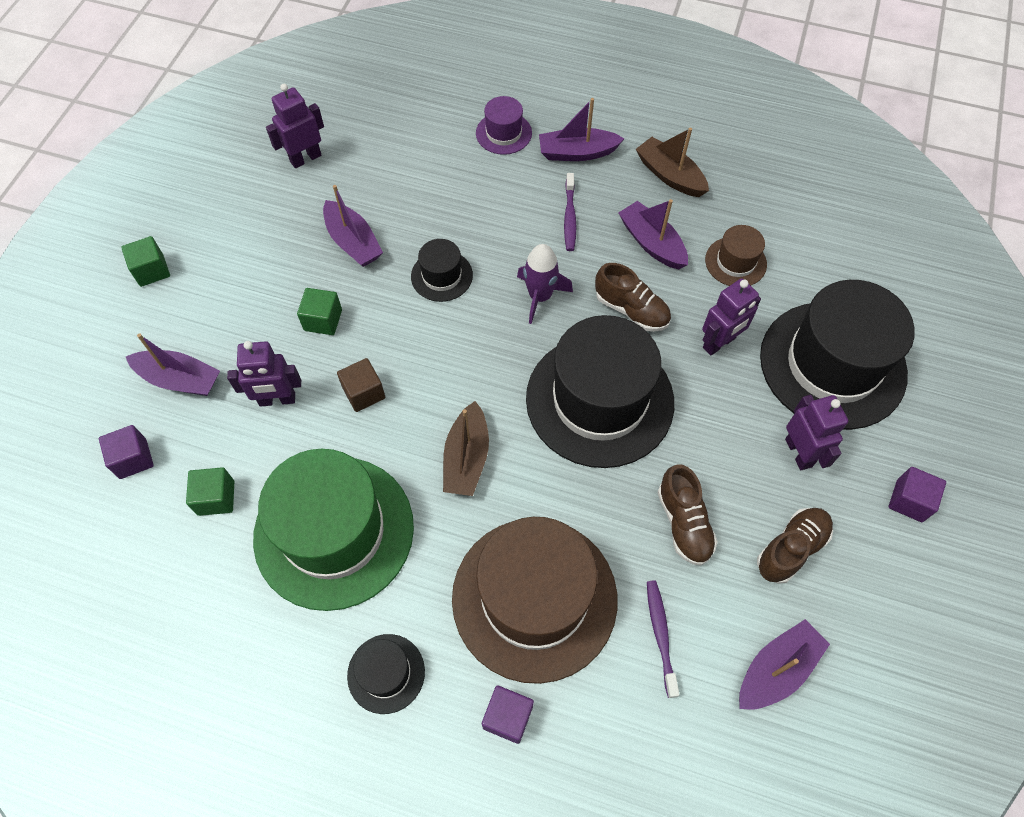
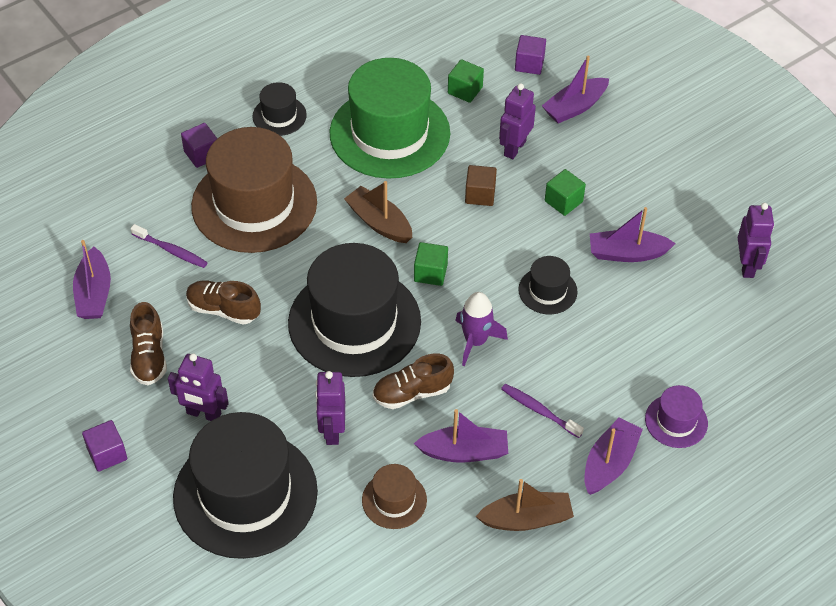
camera: 125 degrees right, 10 degrees down
green cube [121,236,170,287] -> green cube moved to [414,242,448,286]

